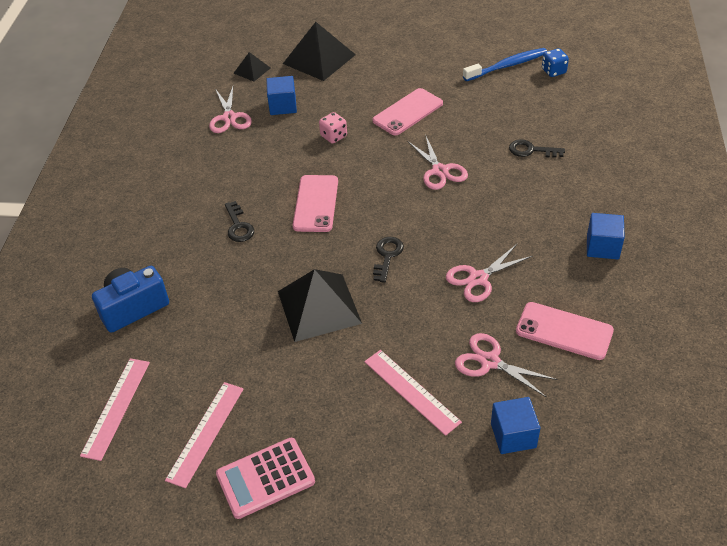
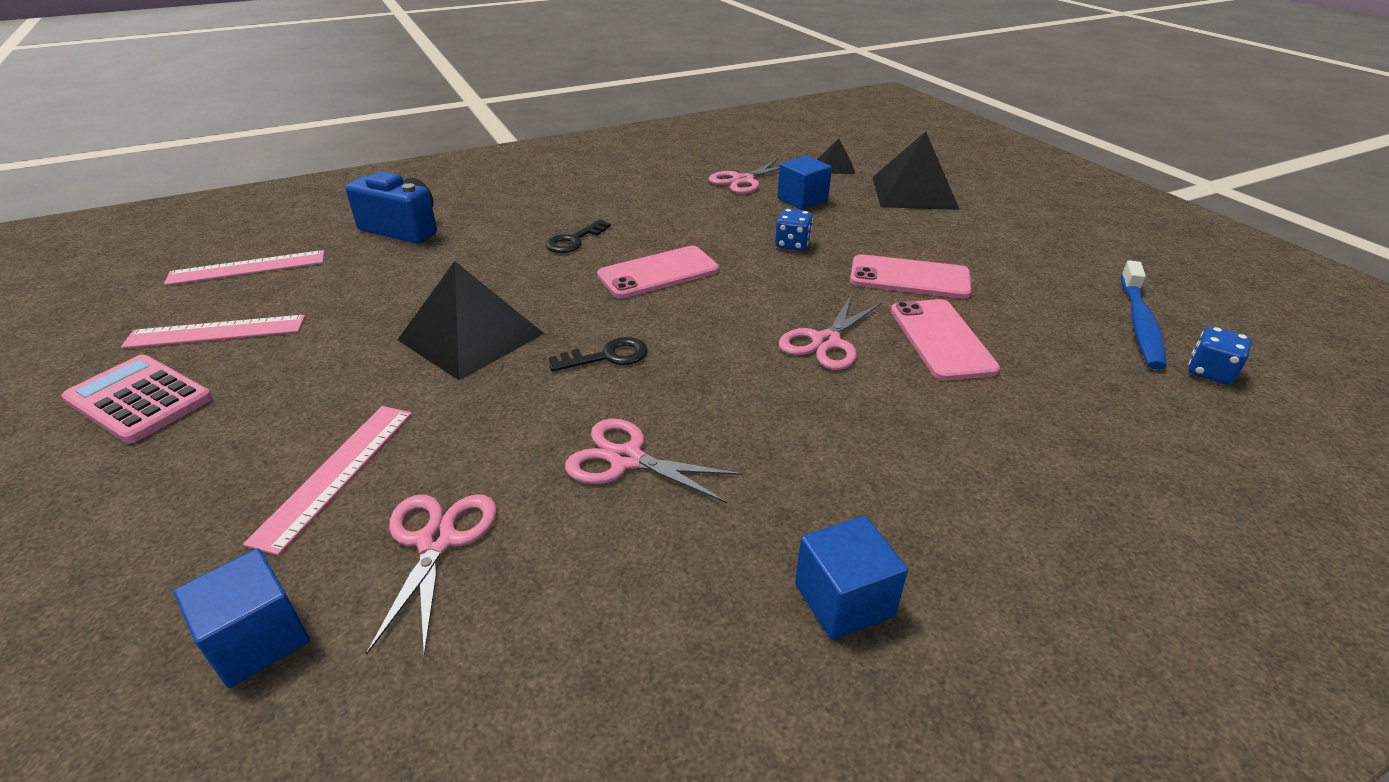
camera: 55 degrees right, 10 degrees down
pink dice [319,112,347,144] -> blue dice [775,209,813,251]
blue toothbrush [463,48,547,81] -> blue toothbrush turned 75 degrees clockwise [1121,260,1167,370]
black key [509,139,565,158] -> none
pink phone [516,302,614,360] -> pink phone moved to [891,299,1000,381]

